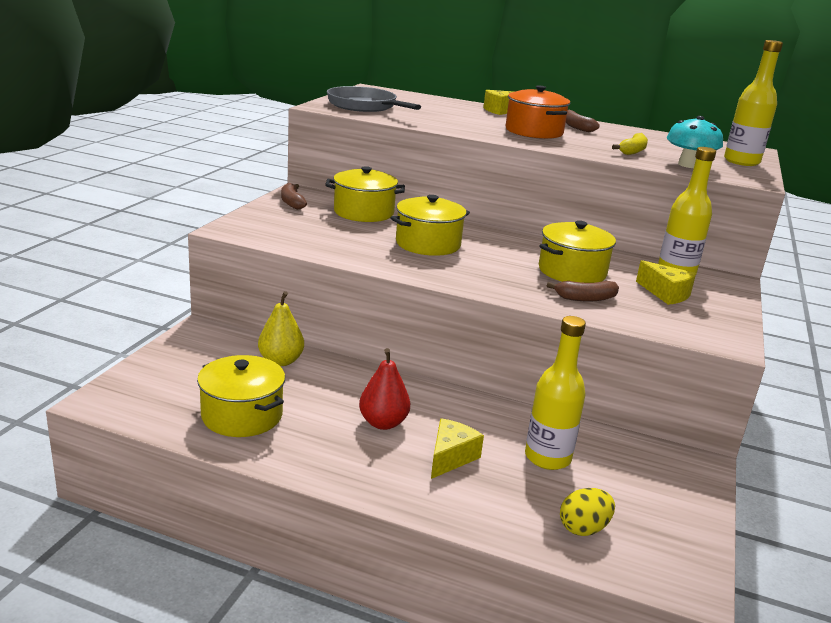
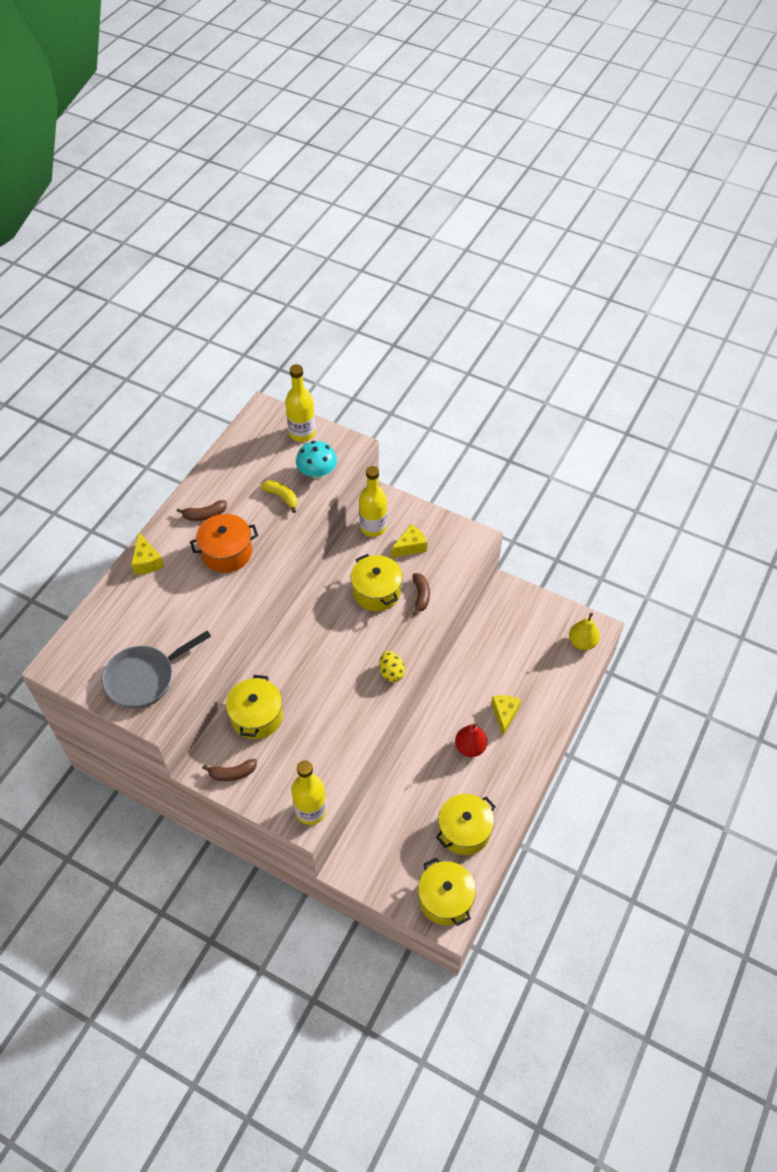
camera: 80 degrees left, 30 degrees up
yellow pear [258,291,304,366] -> yellow pear moved to [569,613,600,650]
yellow pot [391,195,470,256] -> yellow pot moved to [418,857,476,926]
yellow cheese [431,418,484,479] -> yellow cheese turned 60 degrees clockwise [491,695,521,736]
yellow bottle [525,316,586,470] -> yellow bottle moved to [291,760,327,825]
yellow egg [560,488,615,536] -> yellow egg moved to [379,651,405,682]

